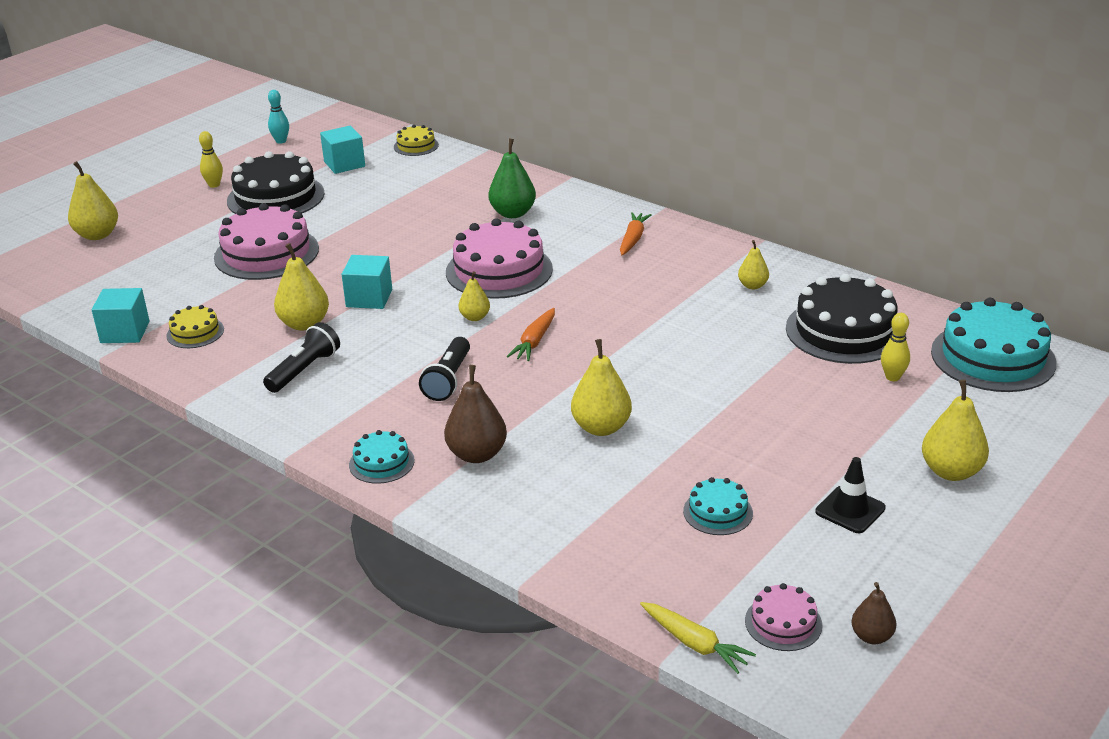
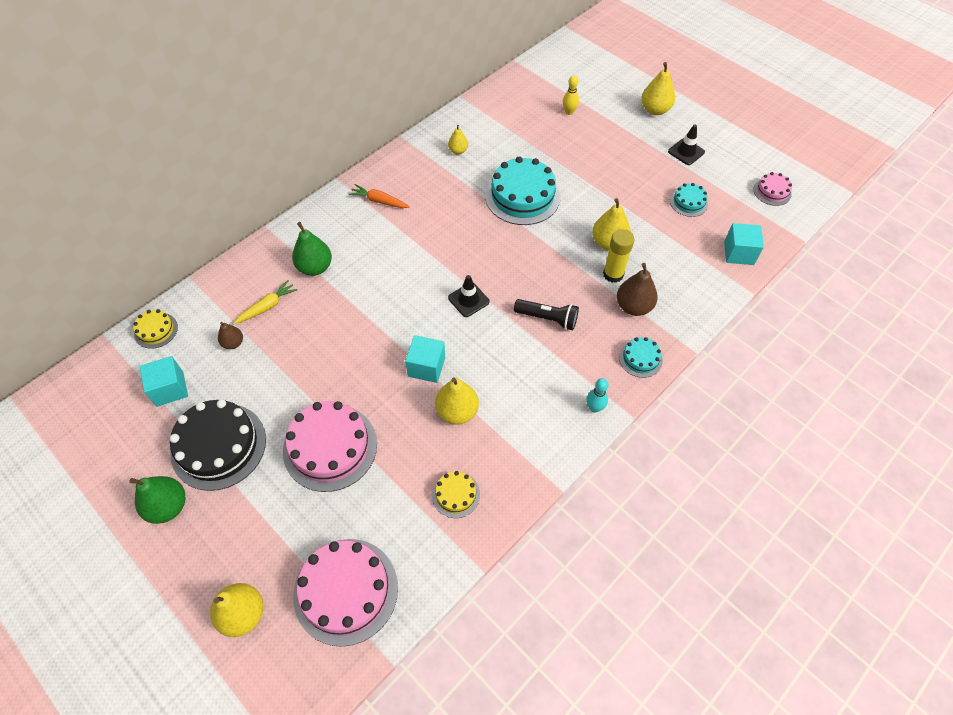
camera: 85 degrees left, 25 degrees up
turquoise cube [92,288,150,343] -> turquoise cube moved to [724,223,764,265]
yellow bowling pin [199,131,223,188] -> green pear [130,476,185,524]
black flashlight [263,322,340,393] -> none
turquoise bowling pin [268,90,289,144] -> turquoise bowling pin moved to [586,378,609,413]
pink cake [446,218,553,299] -> pink cake moved to [293,539,398,647]
yellow pear [459,271,490,321] -> black traffic cone [448,275,490,317]
orange carrot [507,308,555,361] -> none
yellow carrot [640,602,756,674] -> yellow carrot moved to [233,280,298,324]
black cake [786,274,897,364] -> none
brown pear [851,582,896,644] -> brown pear moved to [218,322,243,349]
turquoise cake [931,298,1057,392] -> turquoise cake moved to [485,156,560,225]
none -> yellow glue stick [603,229,634,283]

